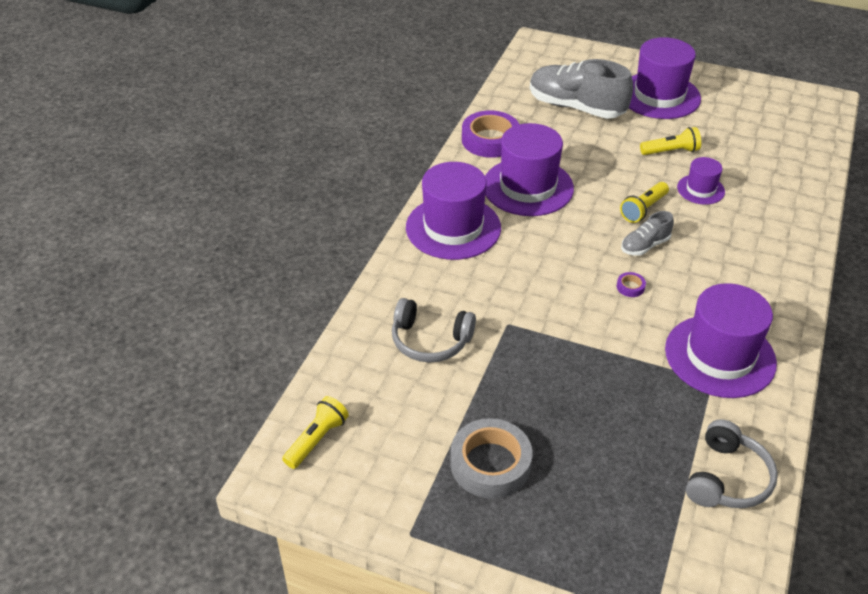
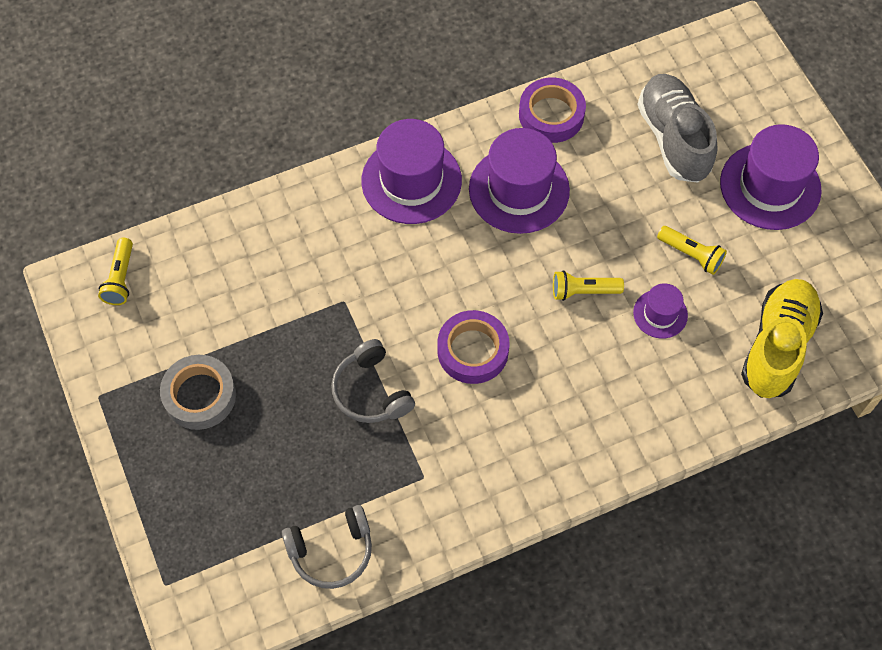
camera: 45 degrees right, 20 degrees up
yellow flashlight [282,396,349,469] -> yellow flashlight turned 105 degrees clockwise [98,238,133,305]
grey headphones [392,298,476,362] -> grey headphones moved to [331,339,415,423]
purple tape [617,272,646,297] -> purple tape [437,310,510,384], size x2.43
grey shoe [621,211,674,256] -> none
purple hat [665,283,777,398] -> none
none -> yellow shoe [741,279,823,398]

